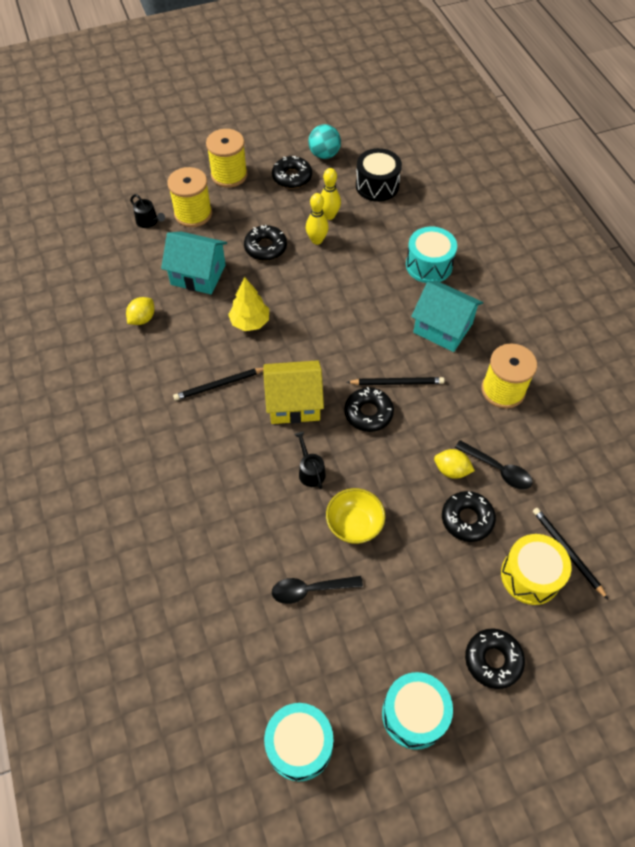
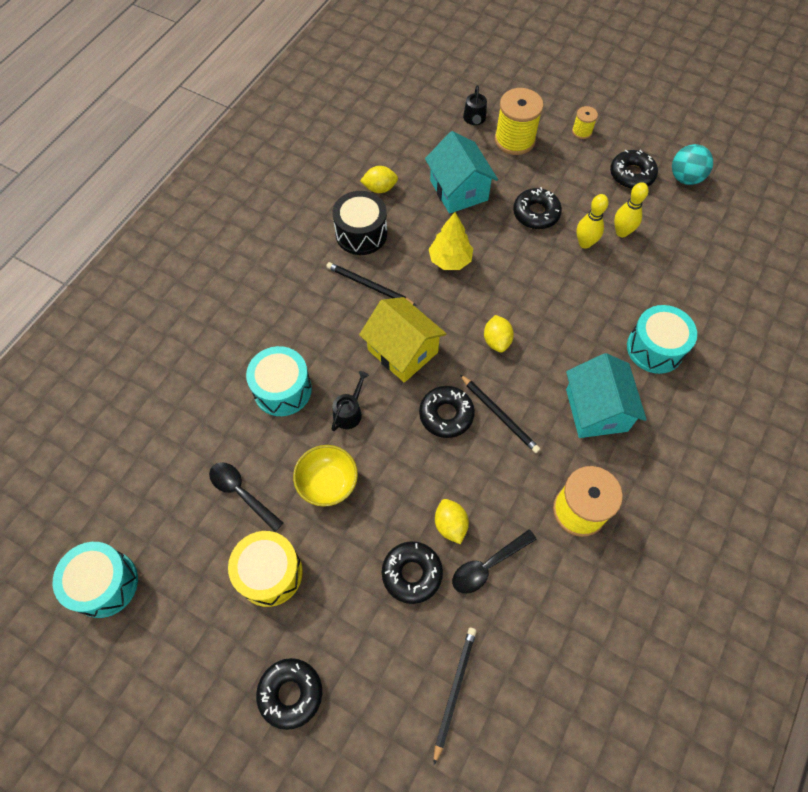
camera: 50 degrees right, 5 degrees up
yellow spool [206,129,248,188] -> yellow spool [572,106,598,139], size x0.50
black drum [356,148,402,202] -> black drum moved to [333,191,387,255]
turquoise drum [382,672,453,750] -> turquoise drum moved to [246,346,312,416]
black spoon [455,440,533,490] -> black spoon turned 60 degrees clockwise [452,529,537,594]
yellow drum [501,534,572,605] -> yellow drum moved to [228,531,303,607]
none -> yellow lemon [484,315,514,352]

